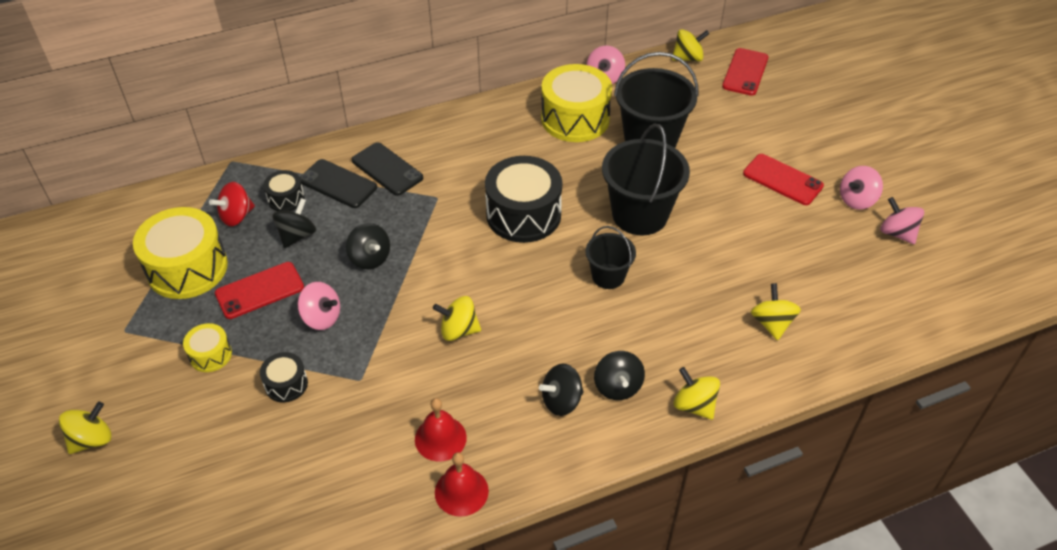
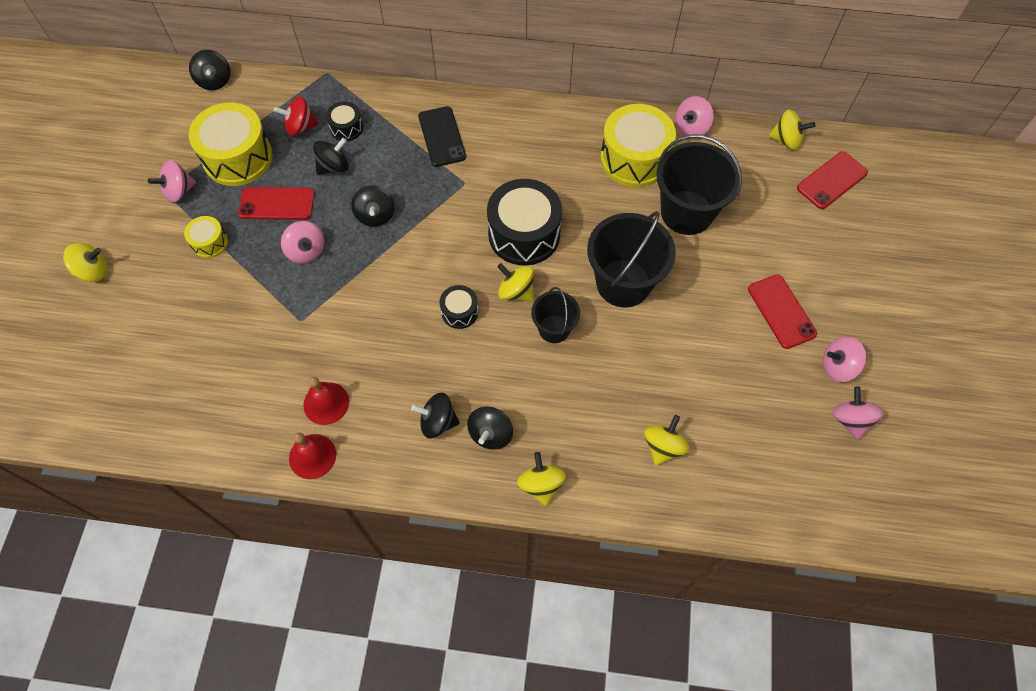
camera: 30 degrees right, 15 degrees up
black drum [260,352,308,402] -> black drum moved to [440,285,478,329]
black phone [300,159,377,208] -> none
yellow spinning top [433,296,481,341] -> yellow spinning top moved to [497,263,534,301]
none -> pink spinning top [148,160,196,203]
none -> black spinning top [189,50,230,90]

